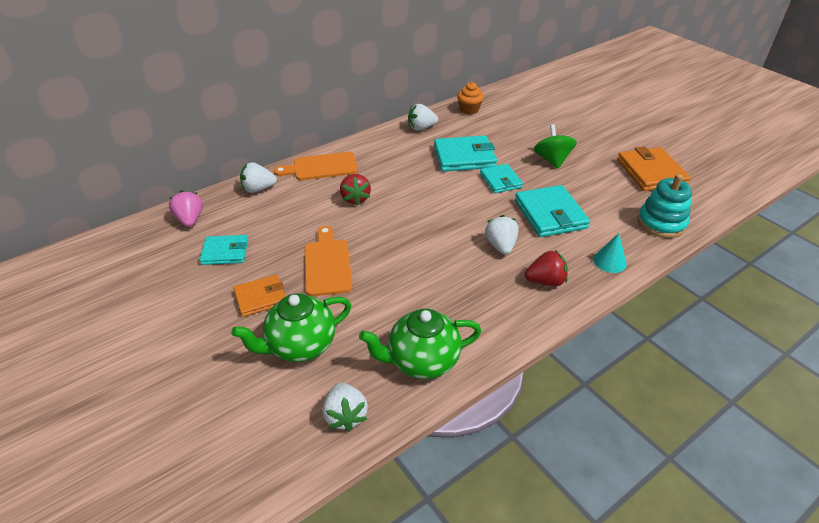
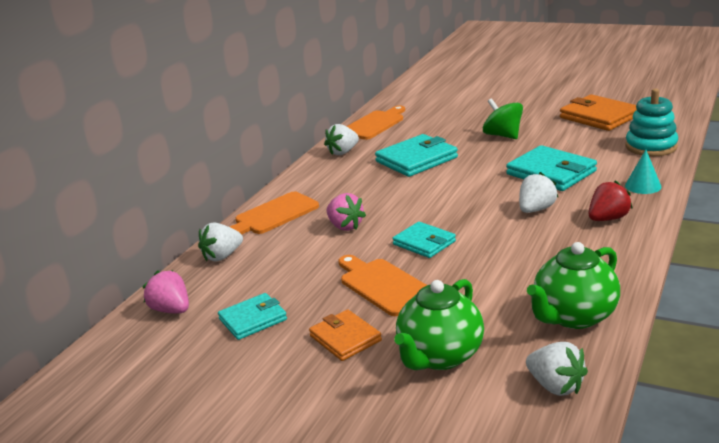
camera: 25 degrees left, 15 degrees down
orange wallet [233,274,286,317] -> orange wallet turned 75 degrees counterclockwise [309,309,382,361]
red strawberry [340,174,371,206] -> pink strawberry [327,193,366,231]
orange cupcake [457,82,484,114] -> orange cutting board [346,105,405,140]
turquoise wallet [480,164,523,193] -> turquoise wallet moved to [392,222,456,258]
white strawberry [485,215,519,254] -> white strawberry turned 75 degrees clockwise [519,172,559,213]

